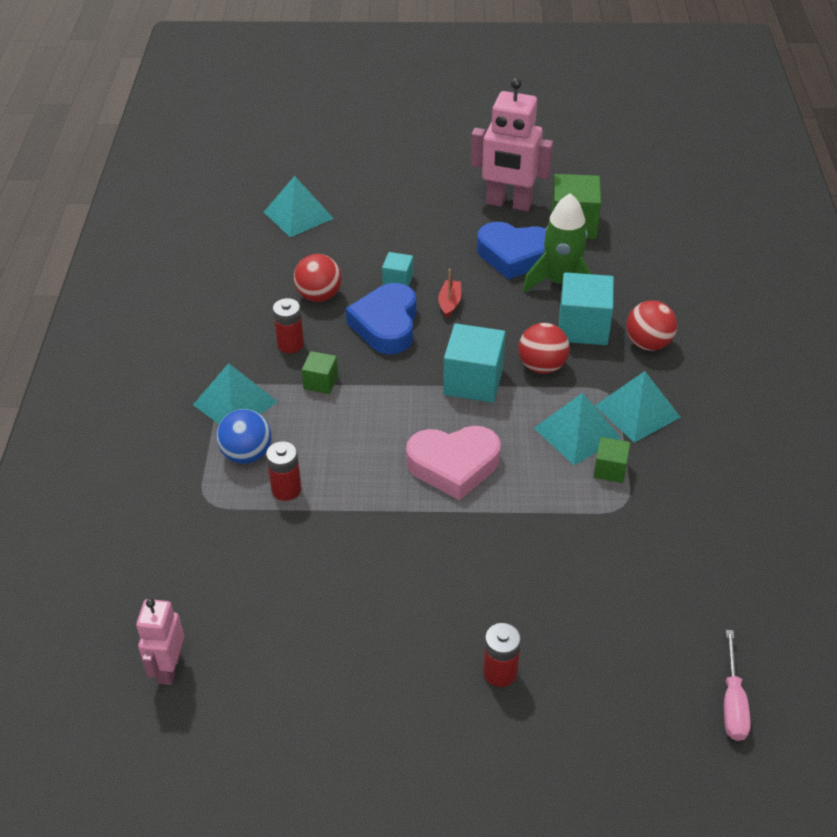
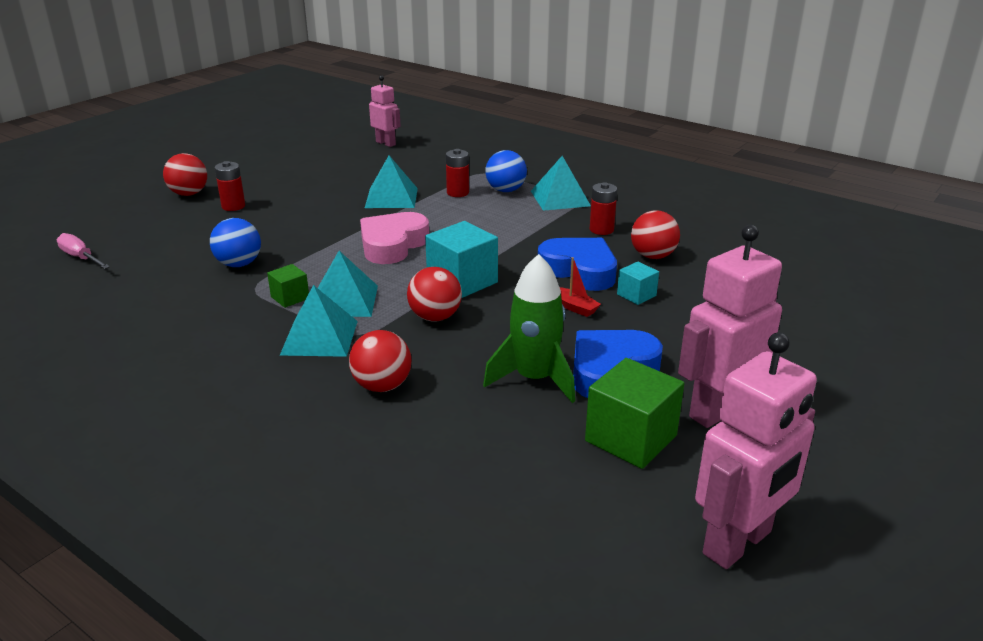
camera: 125 degrees right, 15 degrees down
turquoise pyramid [264,176,334,237] -> turquoise pyramid moved to [365,156,418,208]
green cube [301,351,338,394] -> none
turquoise cube [559,272,614,345] -> none
none -> red ball [163,153,207,196]
none -> blue ball [210,218,261,267]
none -> pink robot [695,333,817,569]

